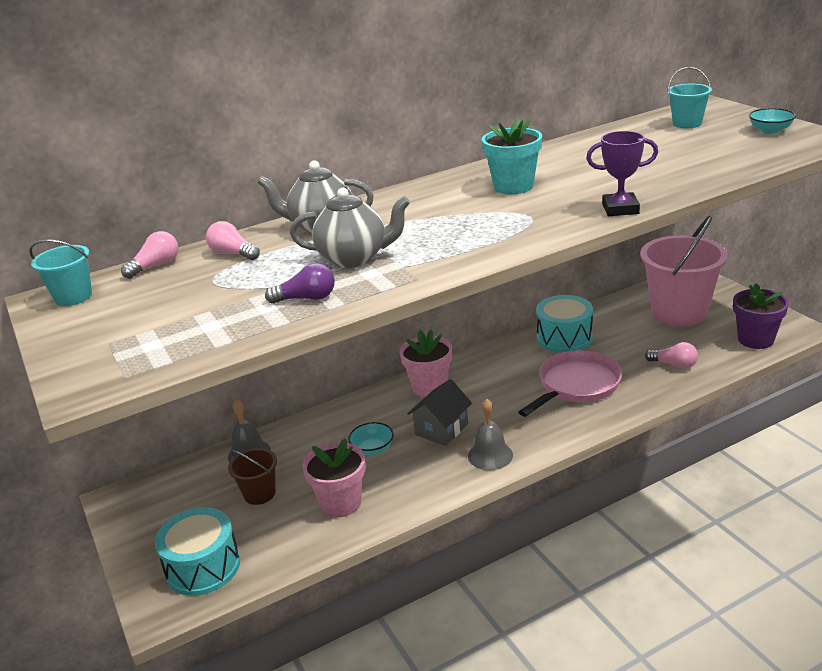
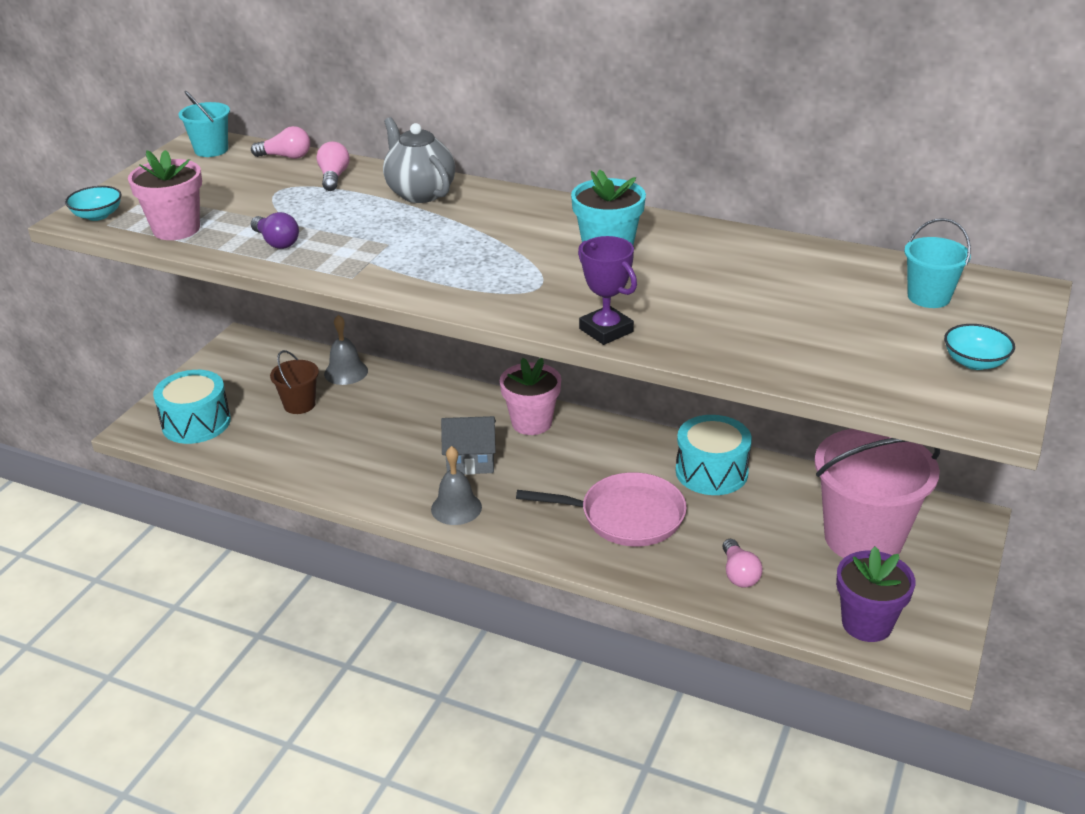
camera: 50 degrees right, 5 degrees up
grey teapot [290,188,410,268] -> none
pink flower pot [302,438,366,517] -> pink flower pot moved to [128,150,202,240]
turquoise bowl [348,422,394,455] -> turquoise bowl moved to [65,186,122,221]

